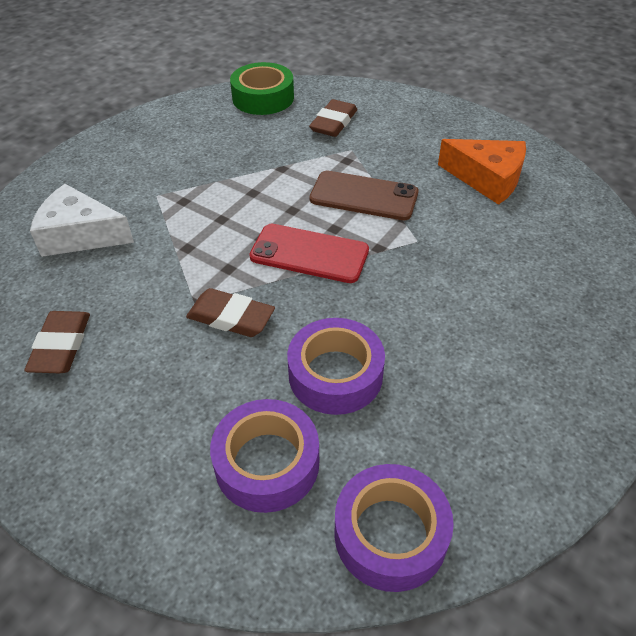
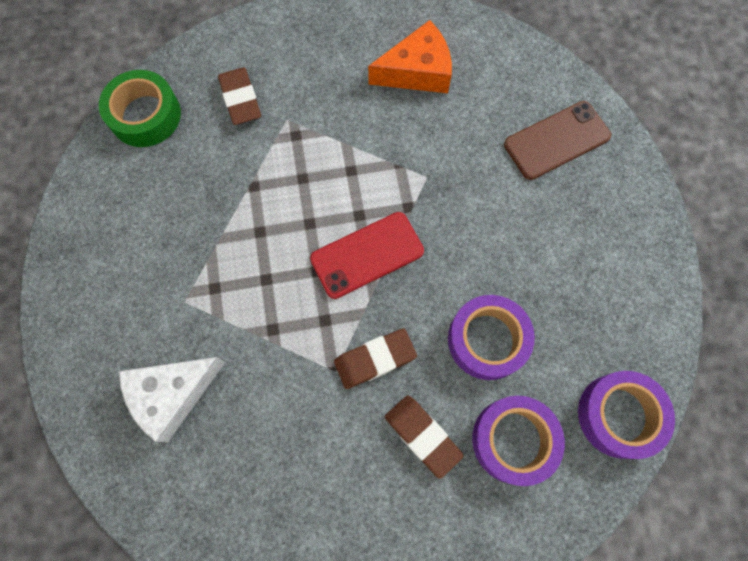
camera: 45 degrees left, 25 degrees up
brown eraser [24,311,90,373] -> brown eraser moved to [385,395,464,479]
brown phone [310,171,419,220] -> brown phone moved to [504,101,611,180]

